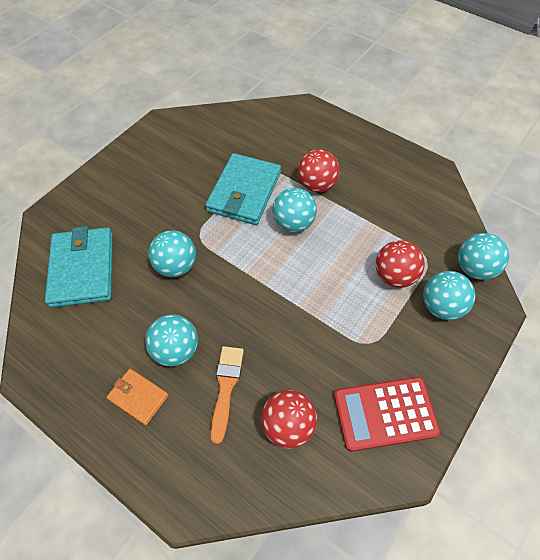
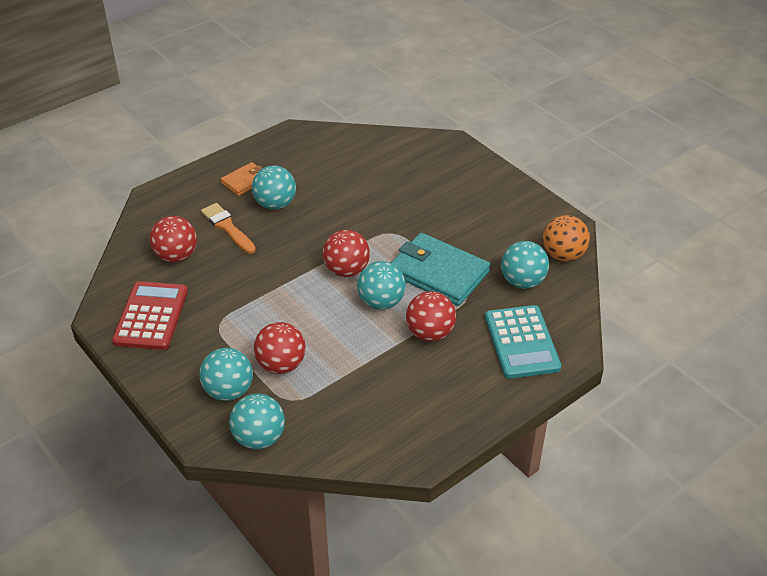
camera: 105 degrees right, 15 degrees down
turquoise wallet [45,226,113,308] -> none
turquoise ball [148,230,196,277] -> turquoise ball moved to [501,241,549,289]
orange brush [211,346,244,444] -> orange brush turned 150 degrees counterclockwise [201,203,256,254]
none -> red ball [323,230,370,277]
none -> turquoise calculator [485,305,561,379]
none -> orange ball [543,215,590,262]

